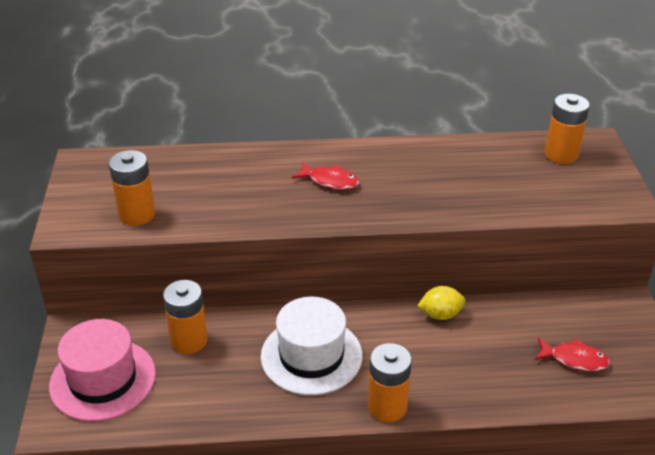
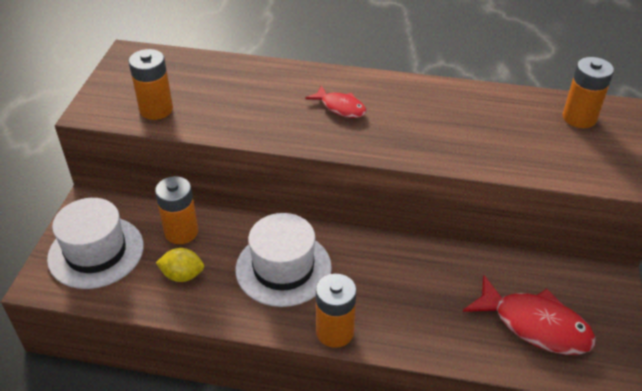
camera: 15 degrees right, 5 degrees up
pink hat [49,319,156,421] -> white hat [47,198,144,289]
yellow lemon [417,286,465,320] -> yellow lemon moved to [156,248,204,282]
red fish [535,338,610,371] -> red fish [463,275,596,355], size x1.74

